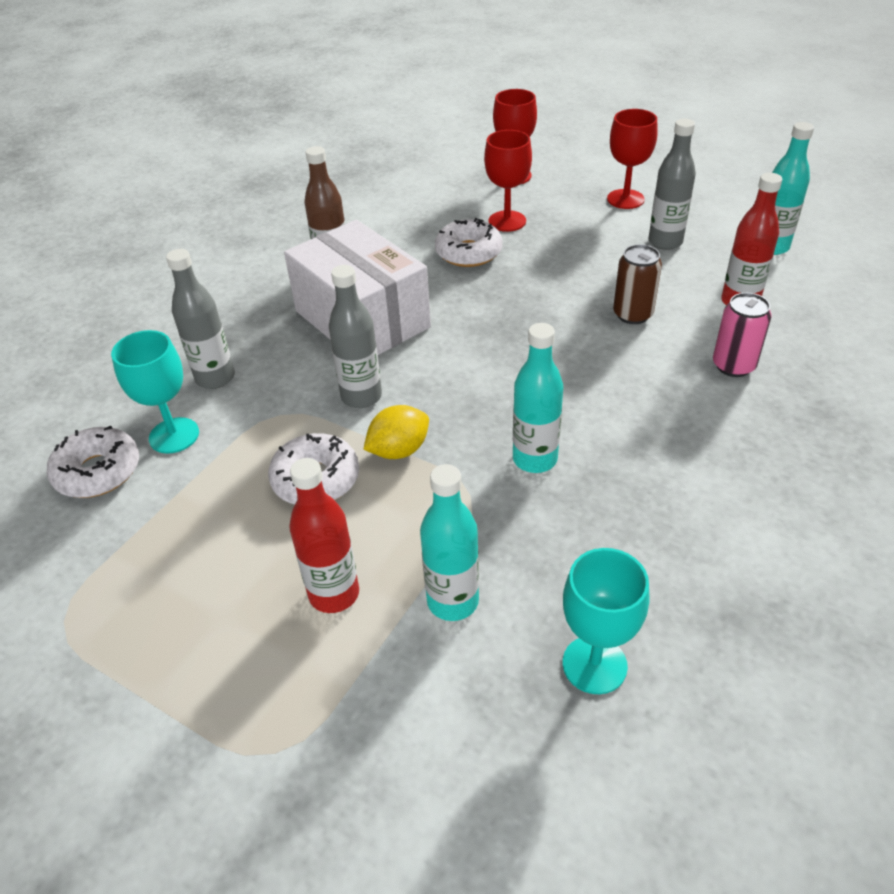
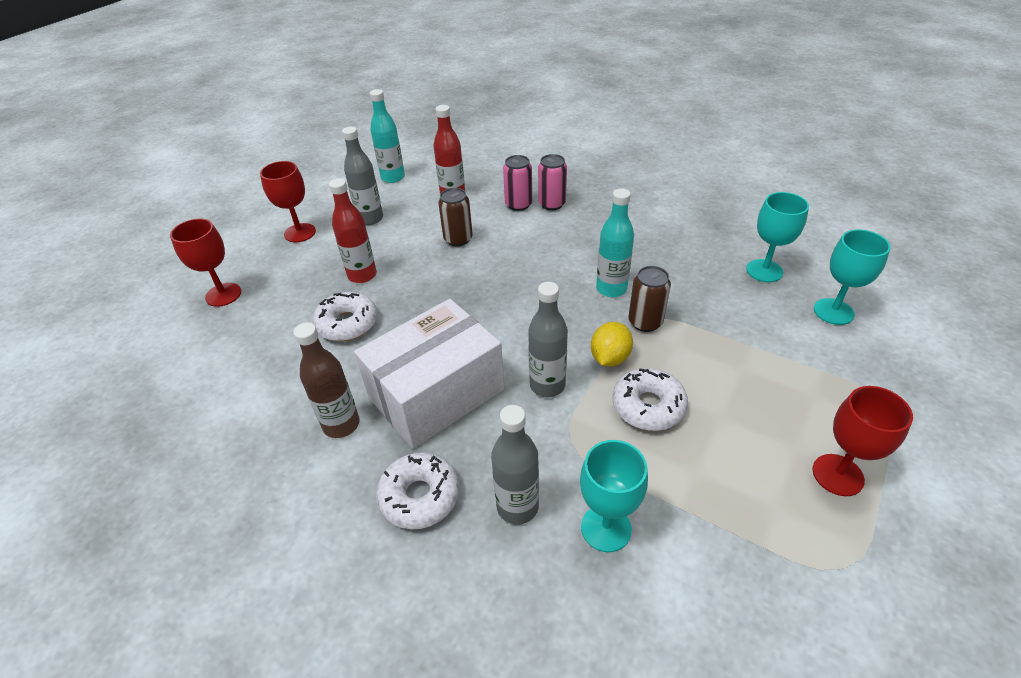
camera: 90 degrees left, 0 degrees up
white donut [47,425,139,498] -> white donut moved to [376,452,459,530]
red bottle [289,458,359,613] -> red bottle moved to [329,178,377,283]
yellow lemon [364,405,429,459] -> yellow lemon turned 60 degrees clockwise [591,322,633,366]
turquoise bottle [420,464,479,621] -> none
red goblet [484,130,532,232] -> red goblet moved to [812,386,913,496]
none -> pink can [538,154,567,210]
none -> brown can [629,266,671,332]
none -> turquoise goblet [814,229,891,325]

